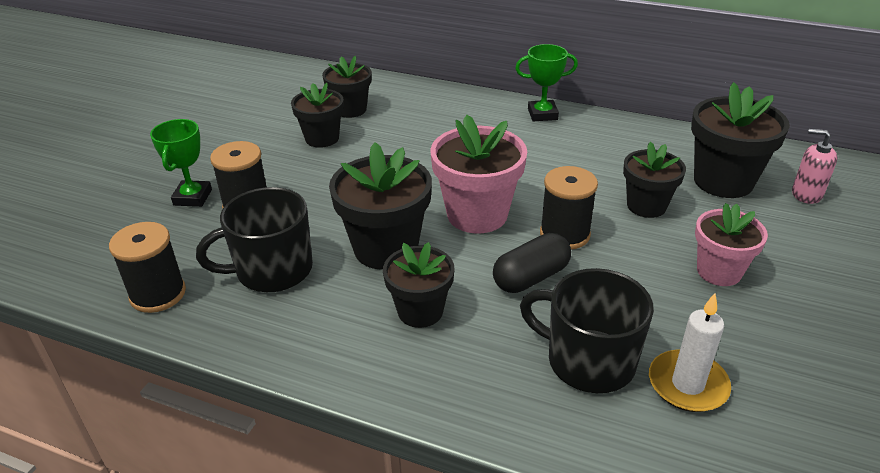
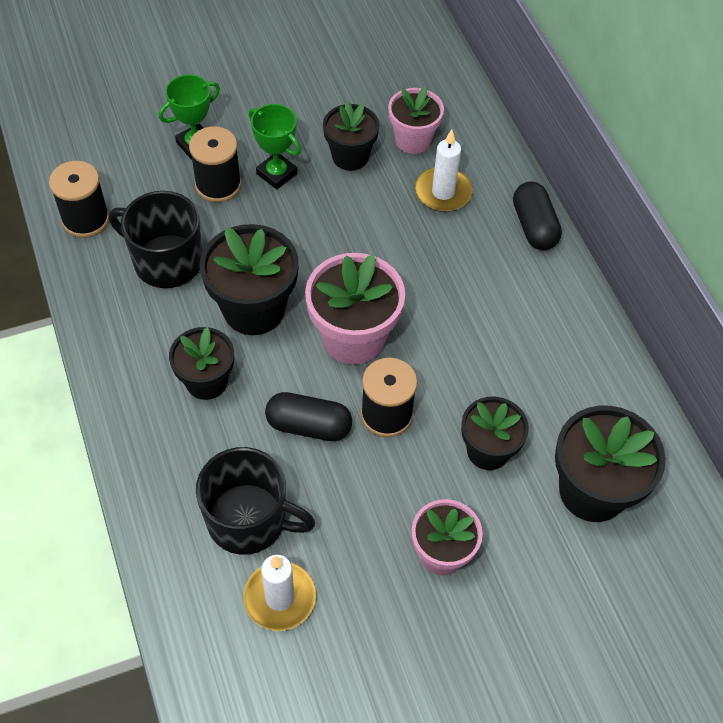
camera: 45 degrees right, 20 degrees up
black flower pot [322,56,372,118] -> pink flower pot [388,86,444,154]
green trophy [515,44,578,121] -> green trophy moved to [249,104,301,189]
black mug [520,268,654,393] -> black mug turned 120 degrees clockwise [196,447,316,555]
pink soap dispenser [792,129,837,204] -> none
none -> white candle [415,129,473,212]
none -> black capsule [513,182,562,250]

